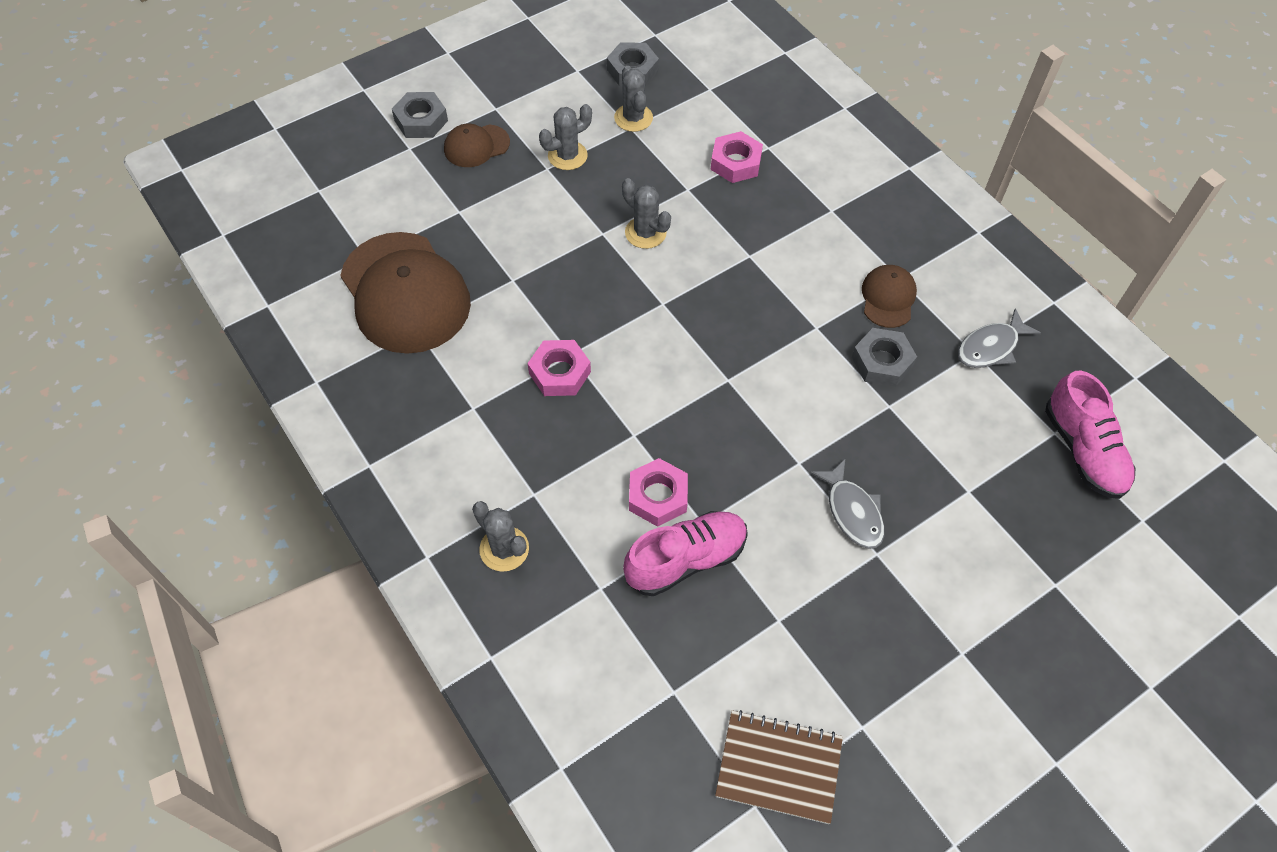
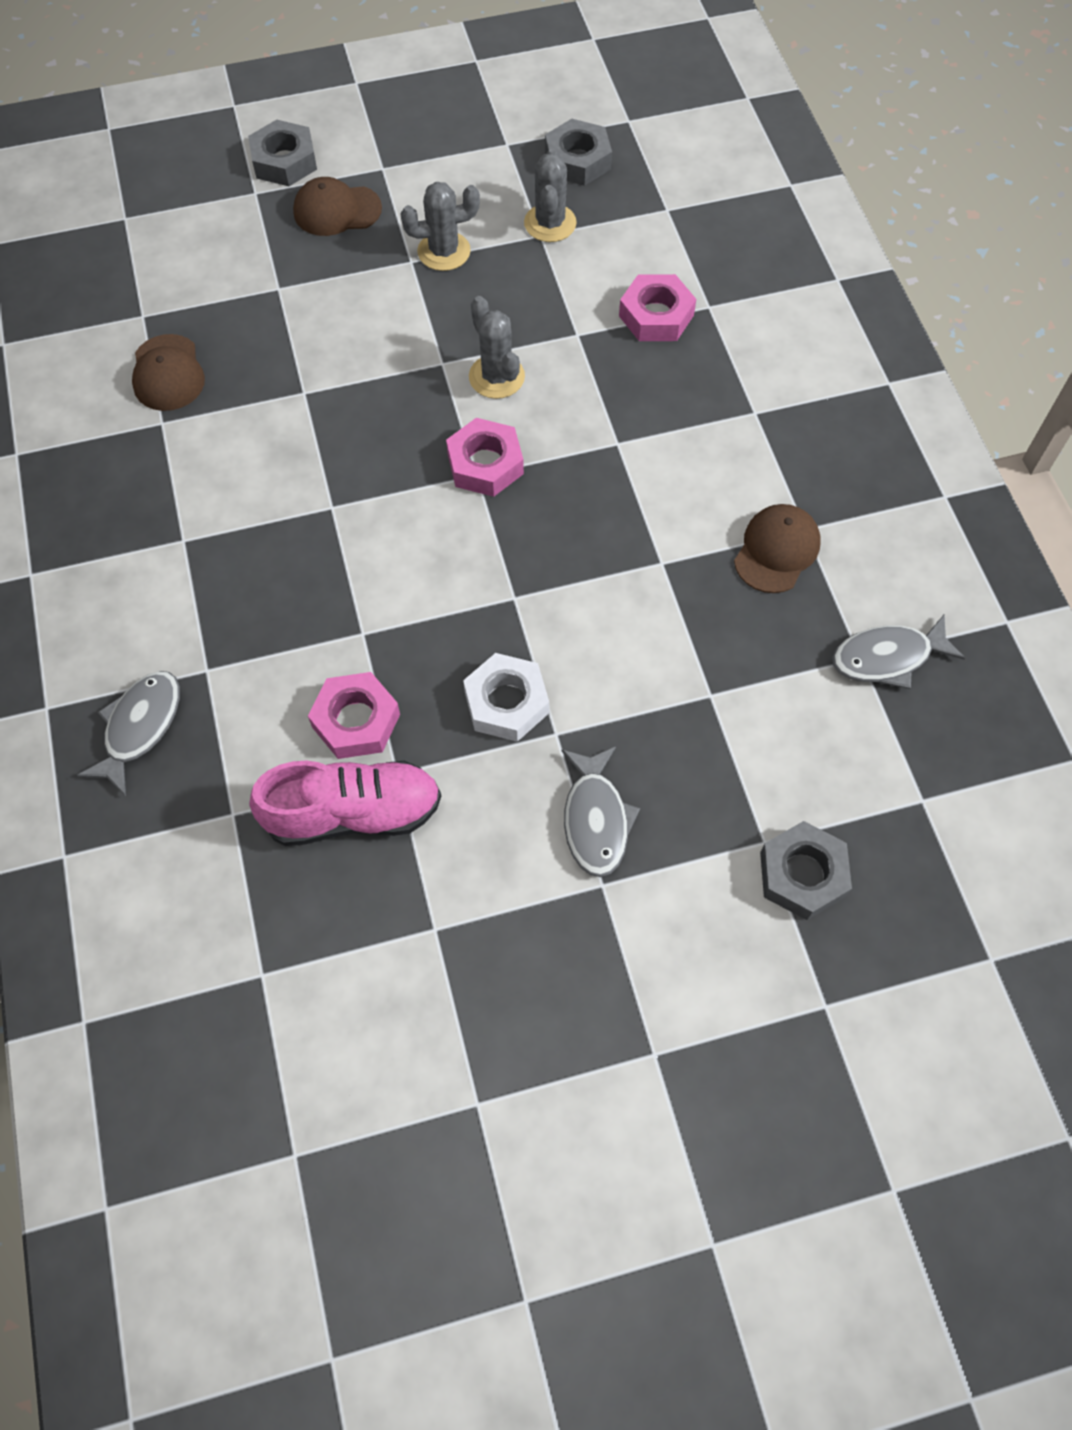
camera: 20 degrees right, 5 degrees up
brown cap [340,232,471,354] -> brown cap [132,334,205,411], size x0.48
grey cactus [472,501,529,572] -> grey fish [77,671,180,796]
pink nut [528,340,591,396] -> pink nut moved to [446,418,524,497]
brown notebook [715,710,843,824] -> none
grey nut [852,328,917,387] -> grey nut moved to [760,821,852,920]
pink shoe [1045,370,1135,499] -> none
none -> white nut [463,653,549,742]

